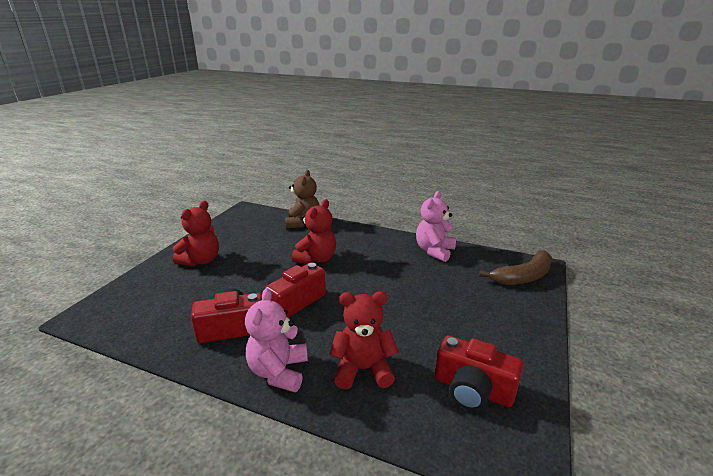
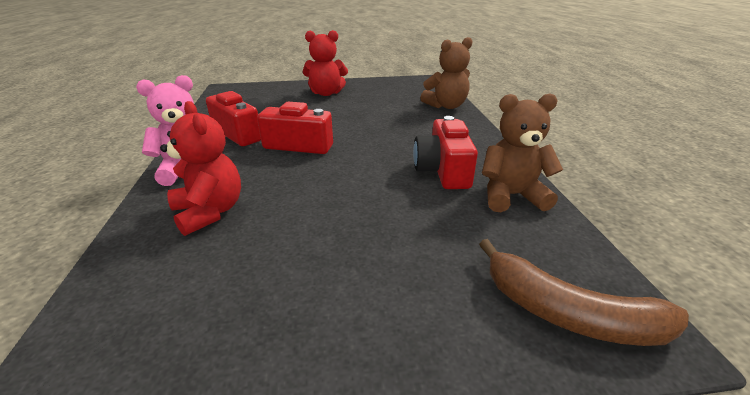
camera: 60 degrees right, 5 degrees up
red teddy bear [292,199,336,264] -> none
pink teddy bear [416,191,456,262] -> brown teddy bear [482,94,563,212]
red camera [435,335,524,411] -> red camera moved to [413,116,478,189]

